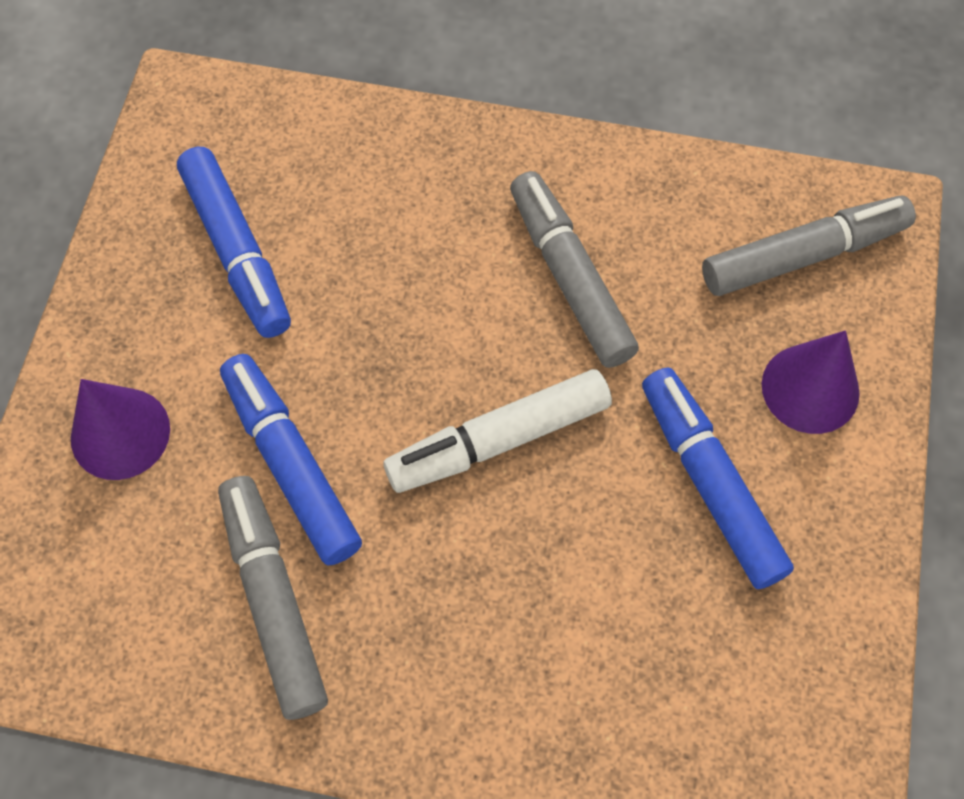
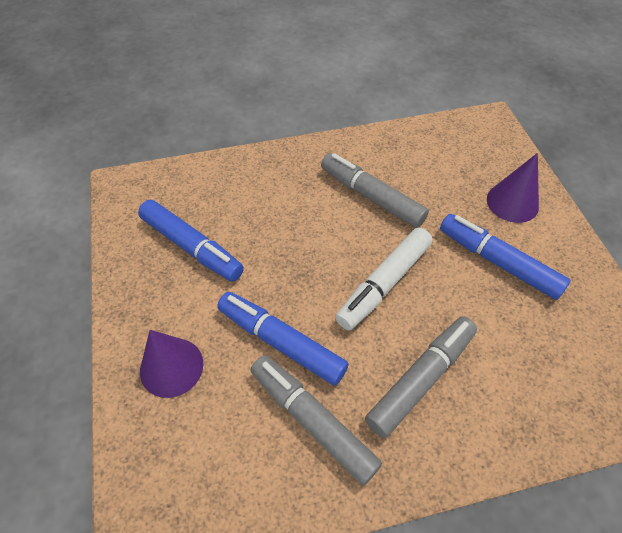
camera: 25 degrees left, 10 degrees down
grey marker [702,196,916,296] -> grey marker moved to [365,316,477,438]

